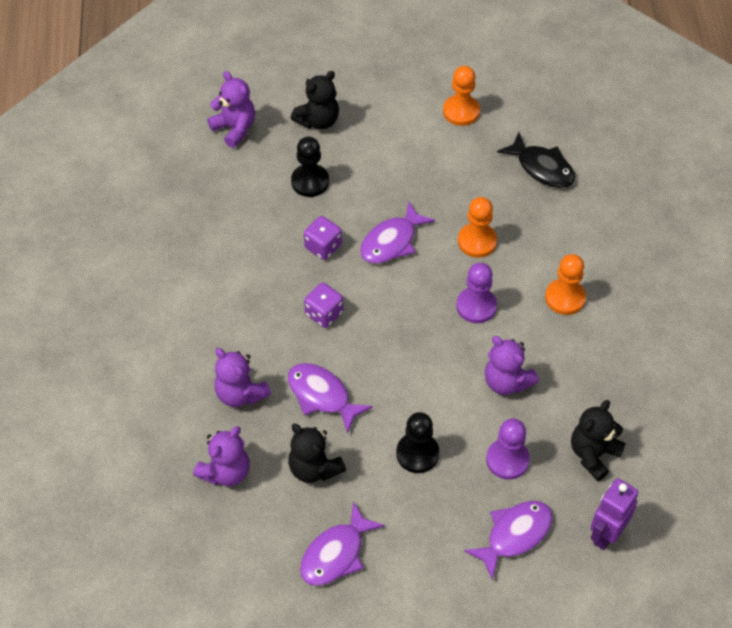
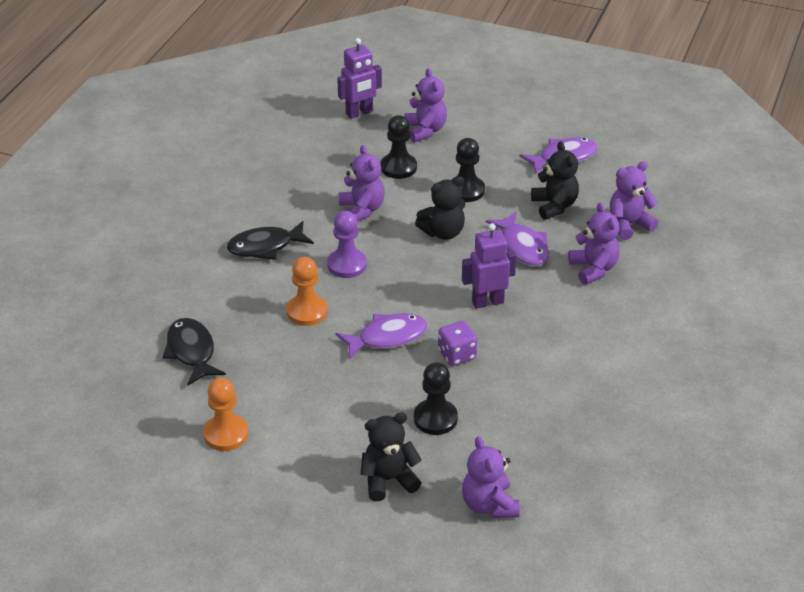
camera: 155 degrees left, 15 degrees down
purple dice [304,283,344,328] -> purple robot [462,223,516,309]
purple fish [464,501,553,580] -> purple teddy bear [404,68,447,142]
purple pawn [486,419,530,479] -> black pawn [381,115,417,179]
orange pawn [545,254,586,315] -> black fish [227,221,314,260]
black teddy bear [571,400,626,481] -> black teddy bear moved to [415,176,465,240]

